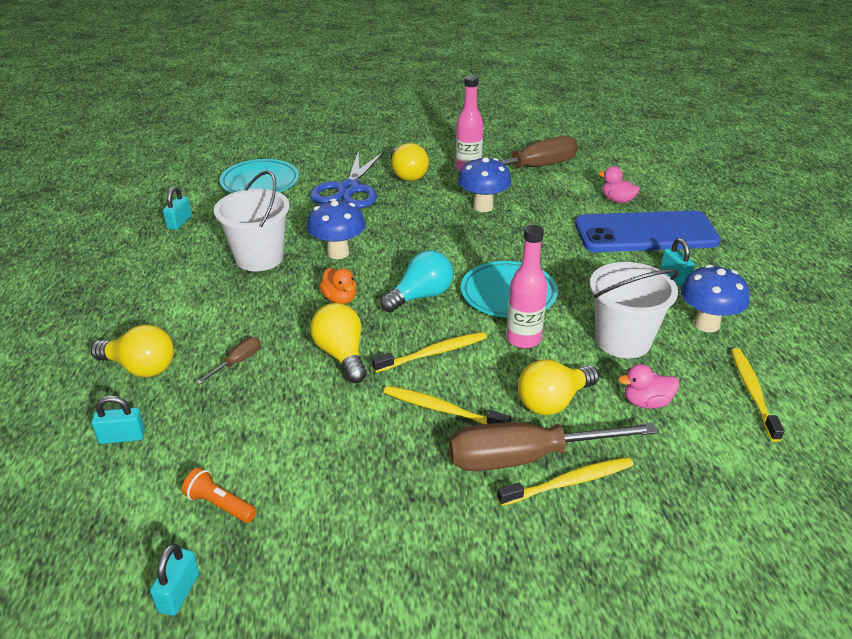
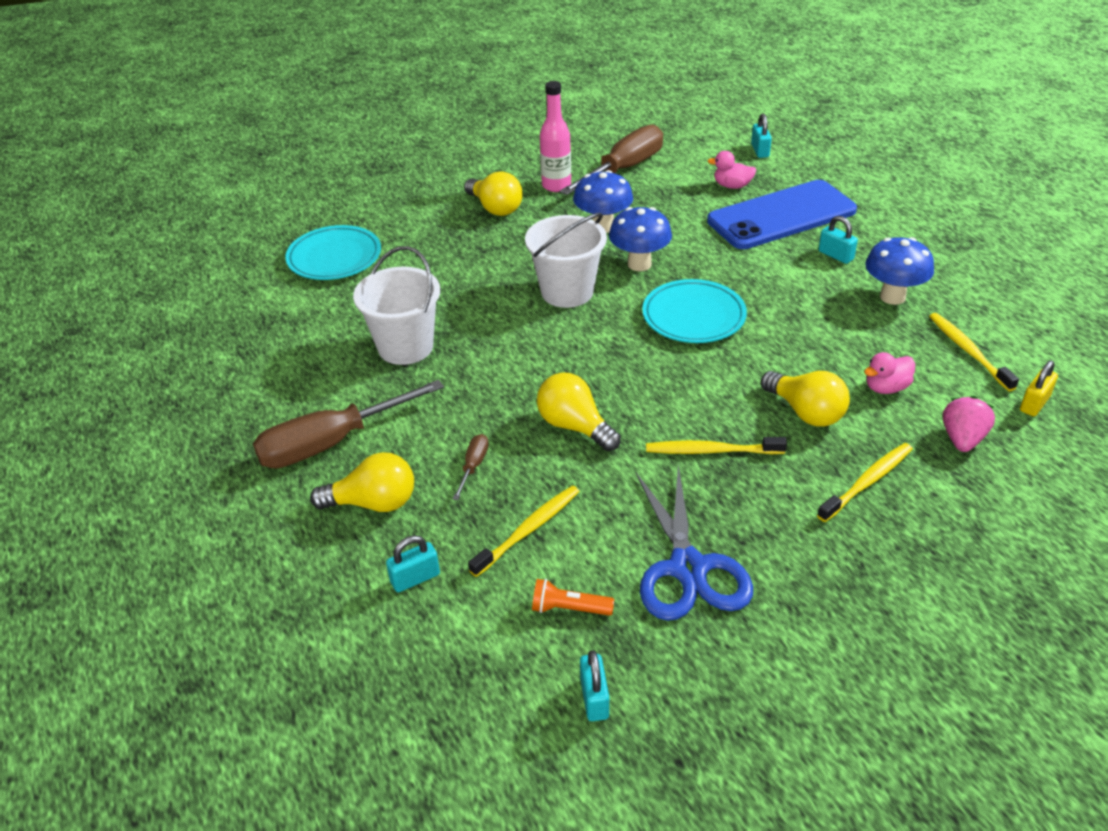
camera: 20 degrees left, 5 degrees up
turquoise padlock [163,187,192,230] -> turquoise padlock moved to [751,113,772,158]
blue mushroom [307,198,366,259] -> blue mushroom moved to [609,207,672,271]
blue scissors [310,150,384,208] -> blue scissors moved to [635,465,753,621]
orange duck [319,268,356,304] -> none
yellow toothbrush [372,332,487,373] -> yellow toothbrush moved to [468,486,580,577]
turquoise light bulb [380,250,453,312] -> none
brown screwdriver [449,422,658,471] -> brown screwdriver moved to [253,380,444,468]
pink bottle [506,225,547,348] -> none
yellow light bulb [518,359,599,415] -> yellow light bulb turned 75 degrees counterclockwise [761,371,850,427]
white bucket [590,262,679,359] -> white bucket moved to [525,213,607,308]
none -> pink strawberry [943,396,995,452]
none -> yellow padlock [1020,360,1058,416]

